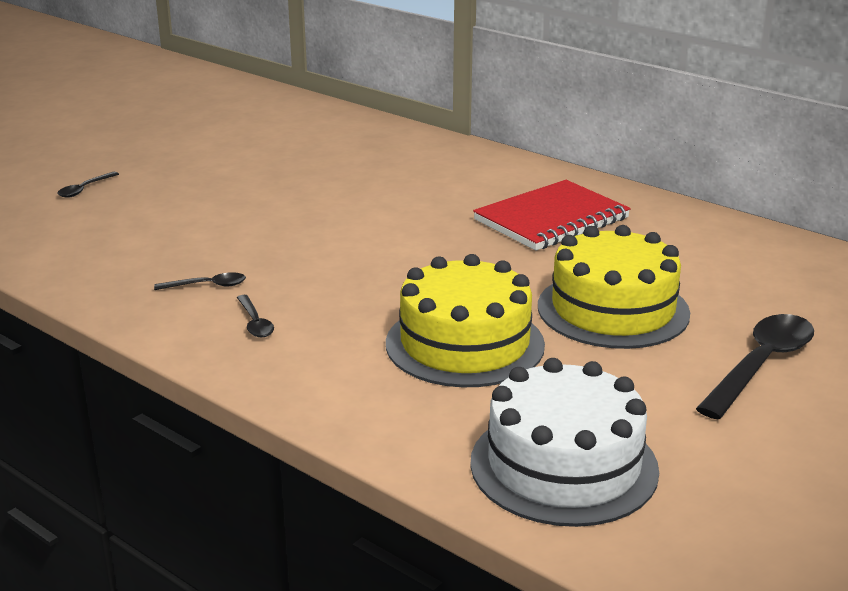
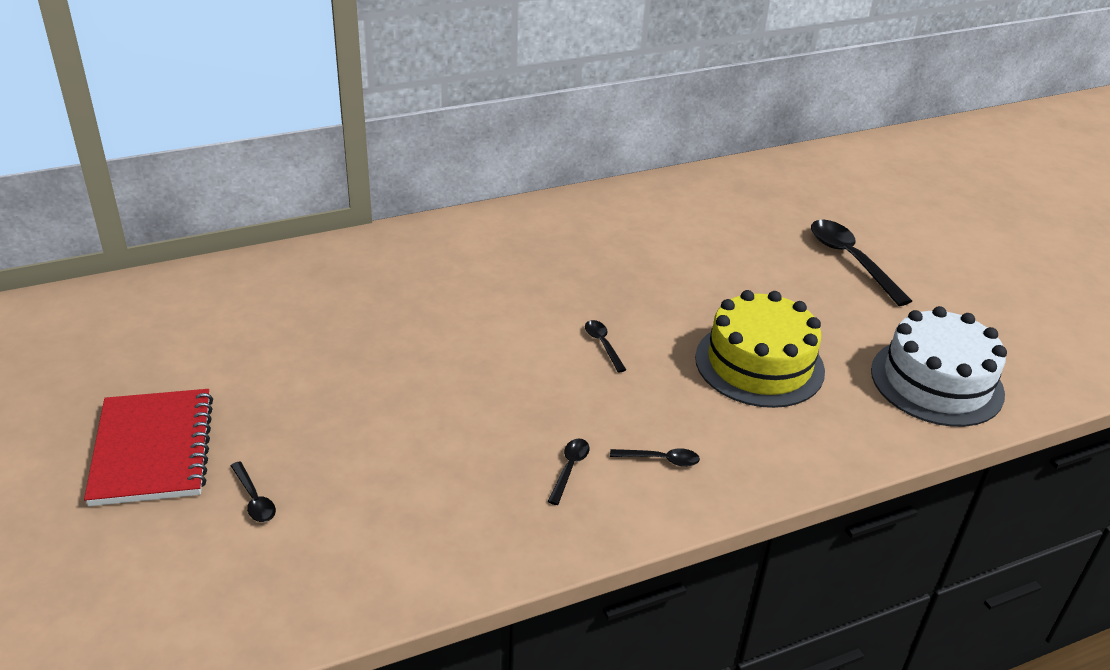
camera: 65 degrees left, 10 degrees up
red notebook [473,180,631,251] -> red notebook moved to [84,389,213,506]
yellow cake [538,225,690,349] -> none
none -> black spoon [585,320,626,372]

